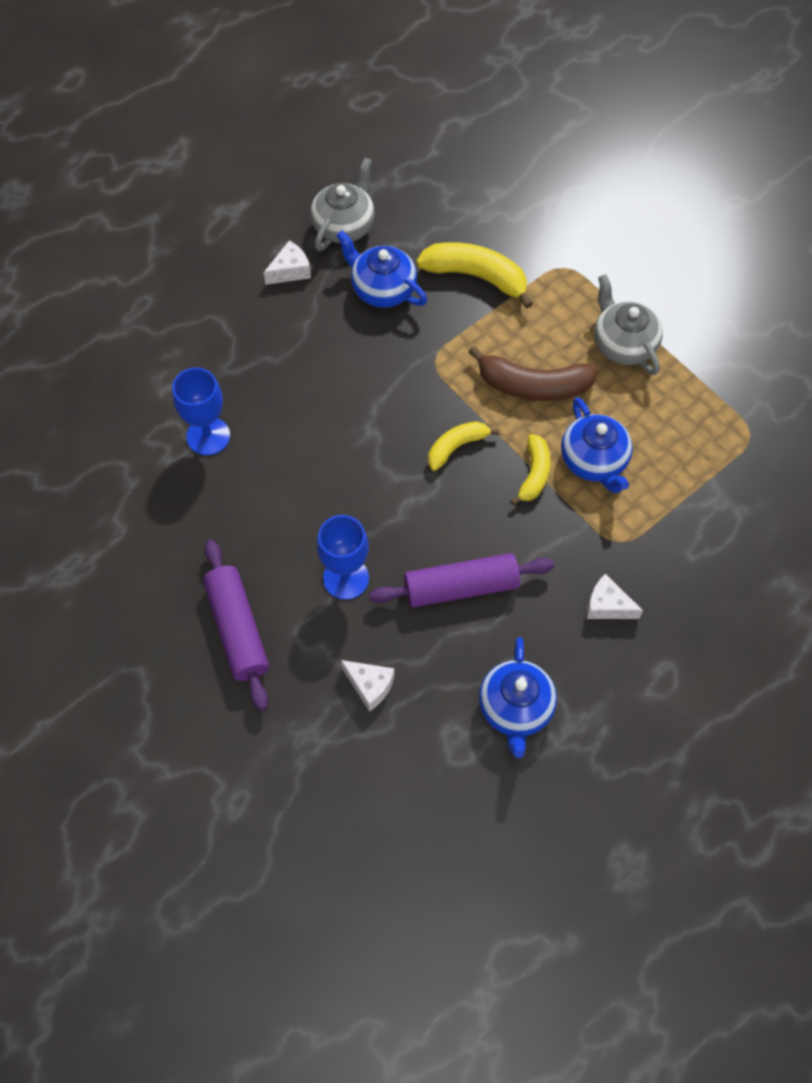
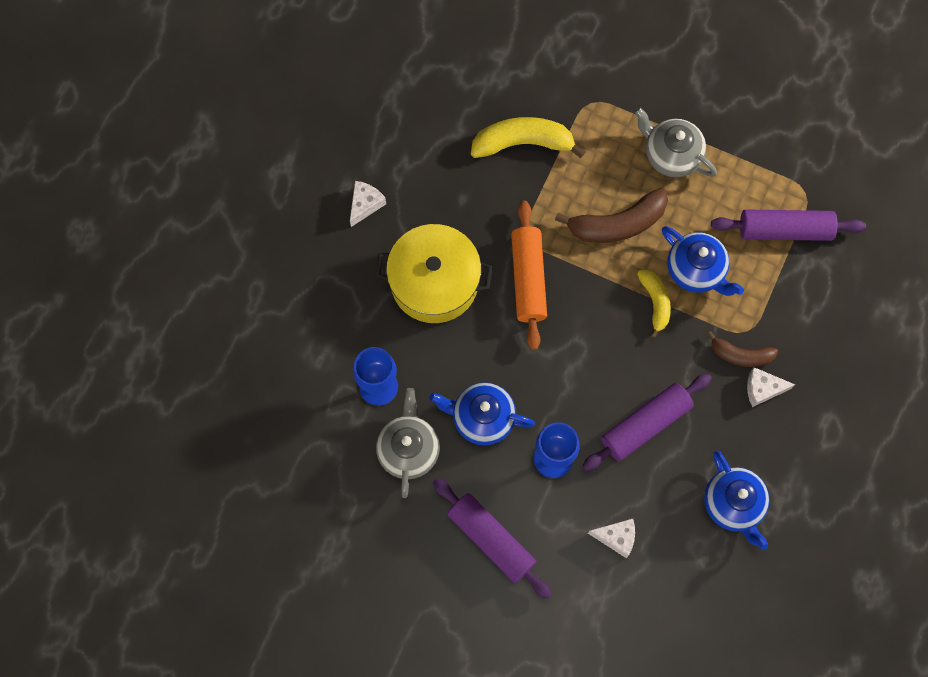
camera: 25 degrees left, 10 degrees up
grey teapot [310,157,375,251] -> grey teapot moved to [376,388,440,498]
blue teapot [336,231,427,308] -> blue teapot moved to [429,382,535,445]
yellow banana [428,421,500,471] -> none
none -> yellow pot [376,224,492,323]
none -> orange rolling pin [511,201,547,350]
none -> brown banana [707,331,778,367]
none -> purple rolling pin [711,209,866,241]

